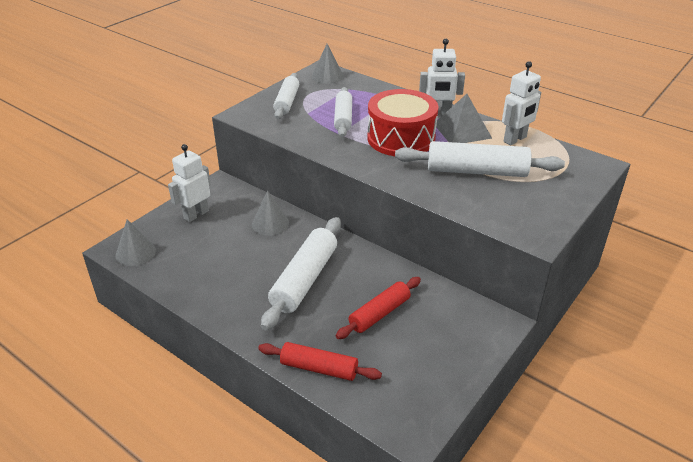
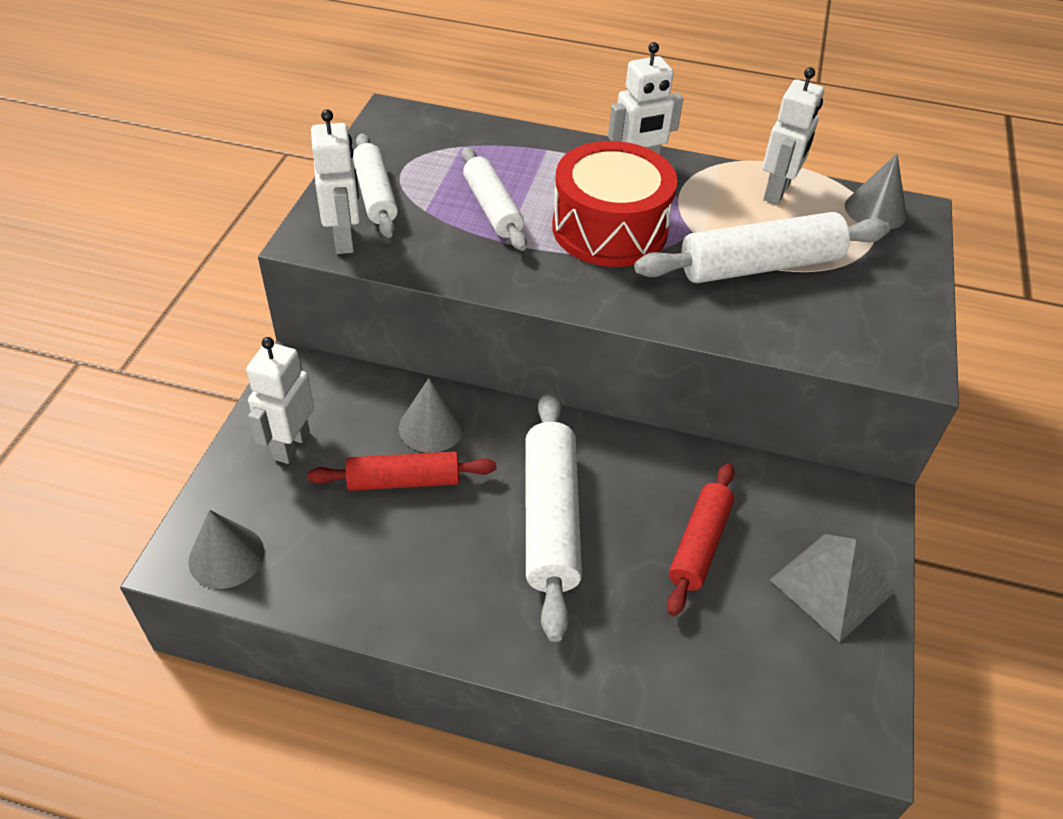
camera: 25 degrees left, 10 degrees up
red rolling pin [258,342,382,381] -> red rolling pin moved to [308,452,496,491]
grey cone [312,44,344,84] -> grey cone moved to [845,154,907,229]
grey pyramid [436,94,492,143] -> grey pyramid moved to [770,534,895,642]
none -> white robot [311,109,360,254]

